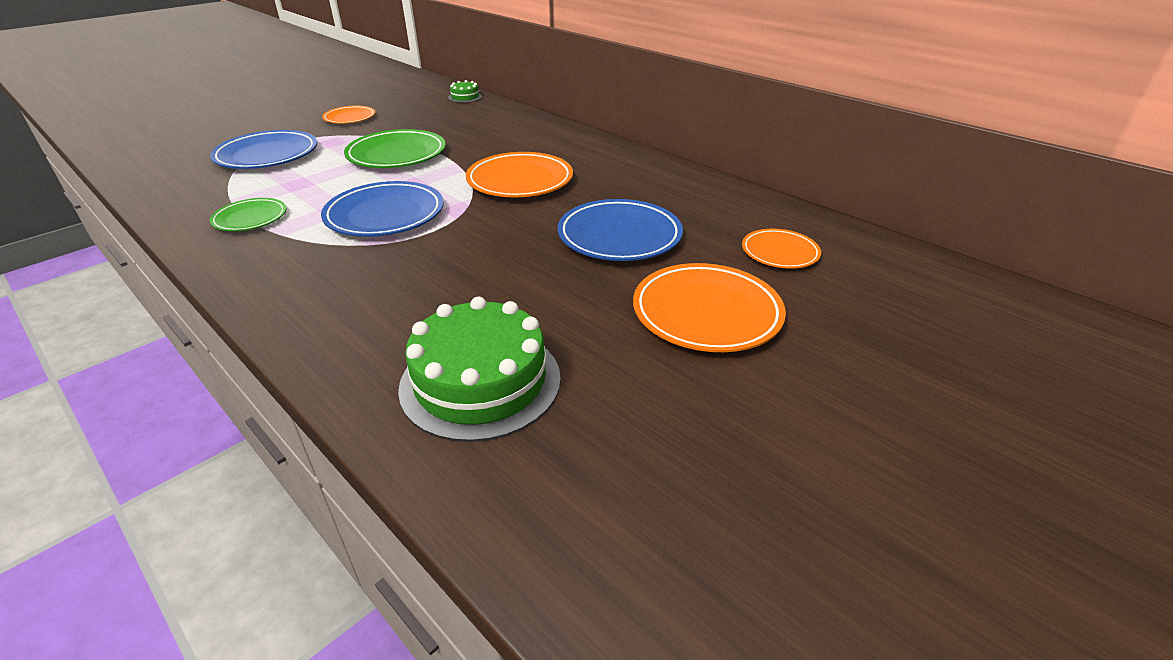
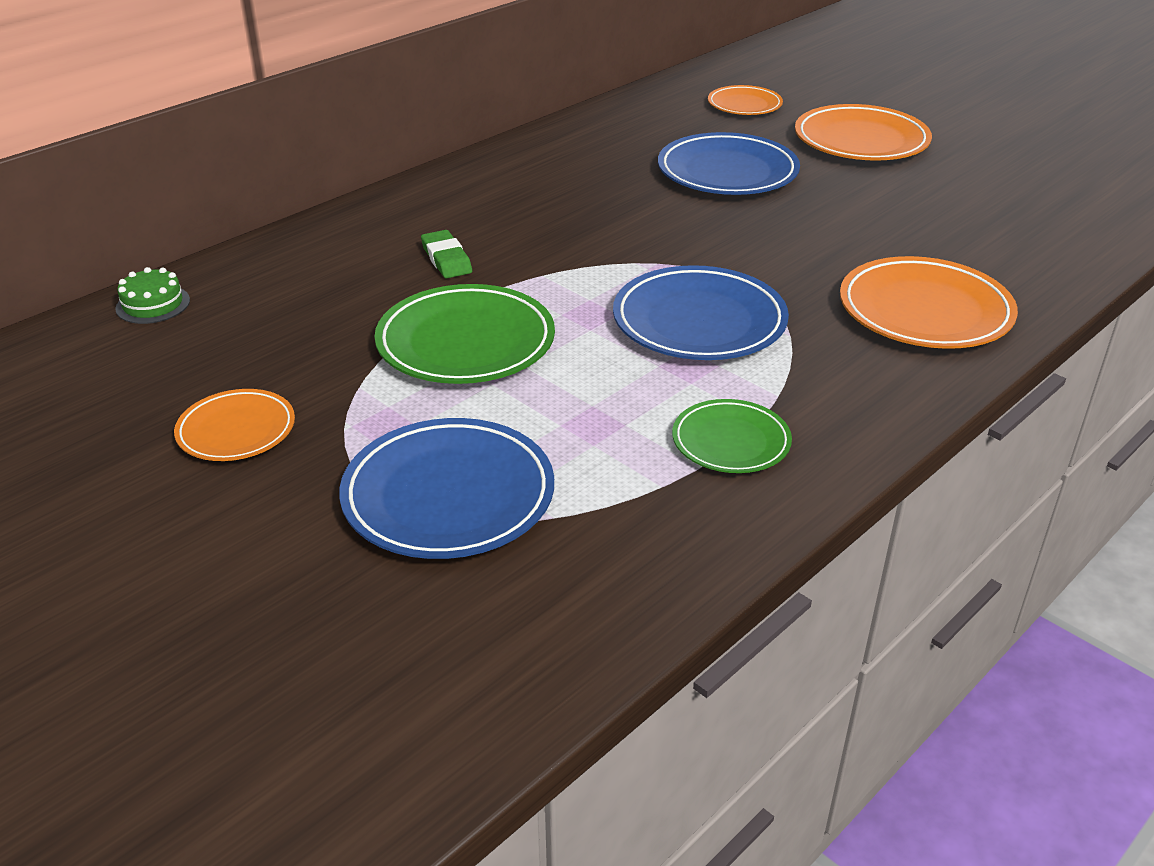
camera: 90 degrees left, 0 degrees up
green cake [398,297,561,442] -> none
orange plate [466,152,573,197] -> orange plate moved to [840,256,1018,349]
none -> green eraser [421,230,472,278]

